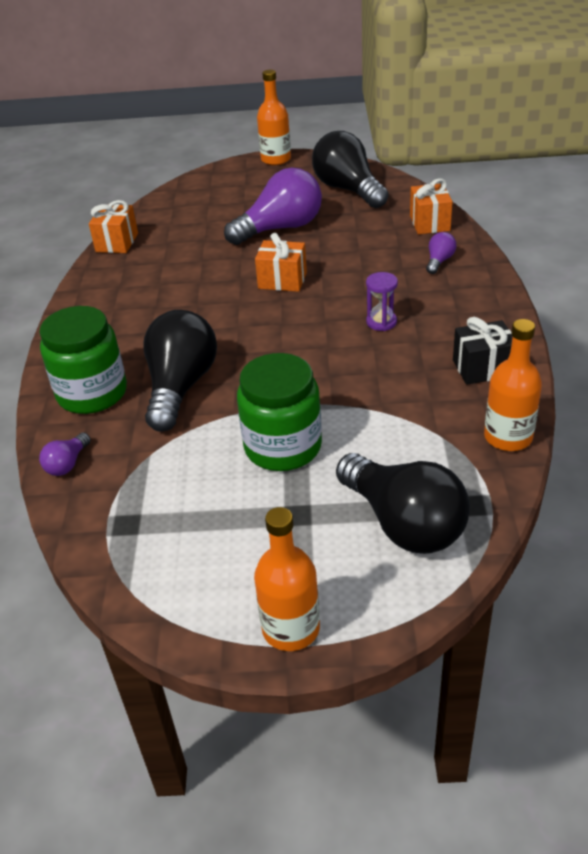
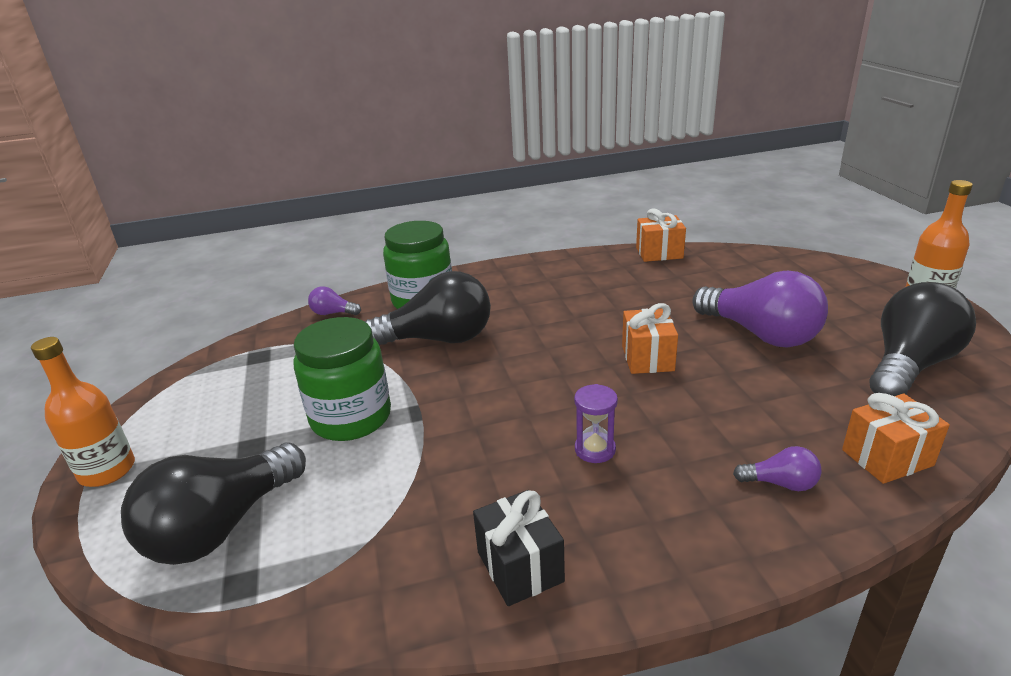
camera: 75 degrees right, 10 degrees down
orange bottle [484,319,542,451] -> none

